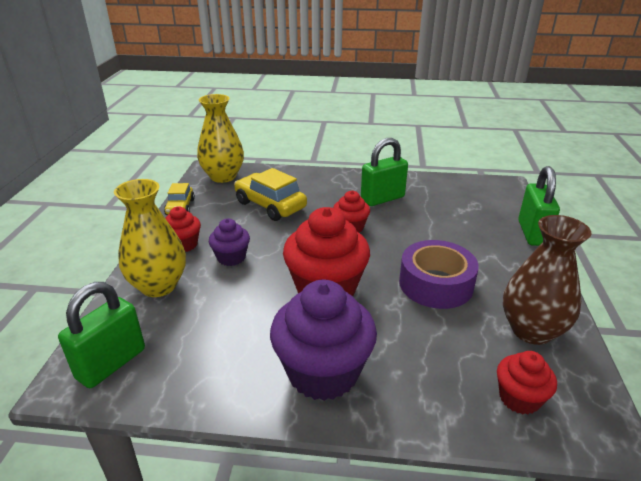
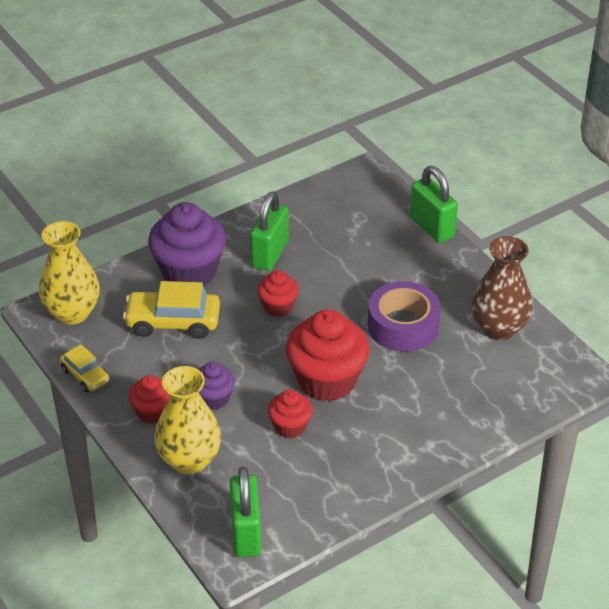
camera: 40 degrees left, 10 degrees up
purple cupcake [270,280,377,401] -> purple cupcake moved to [148,202,226,286]
red cupcake [497,351,557,415] -> red cupcake moved to [268,390,313,438]

